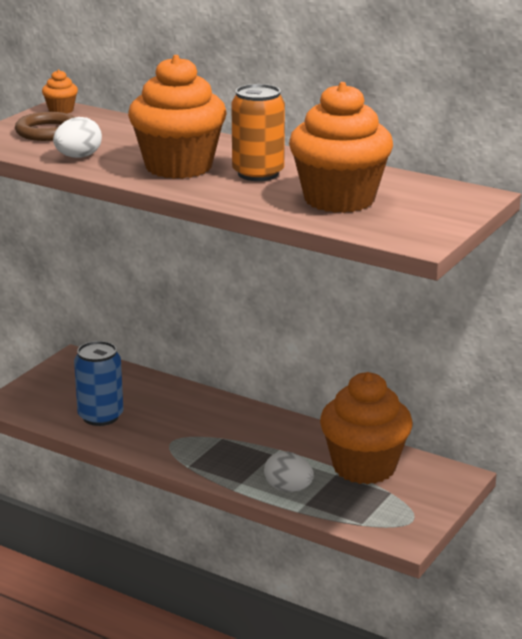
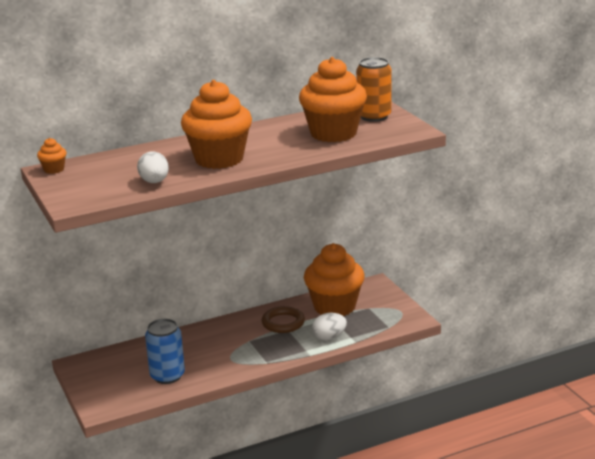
camera: 55 degrees left, 0 degrees up
brown ring [15,112,75,141] -> brown ring moved to [262,306,305,333]
orange can [231,84,285,181] -> orange can moved to [356,57,392,122]

